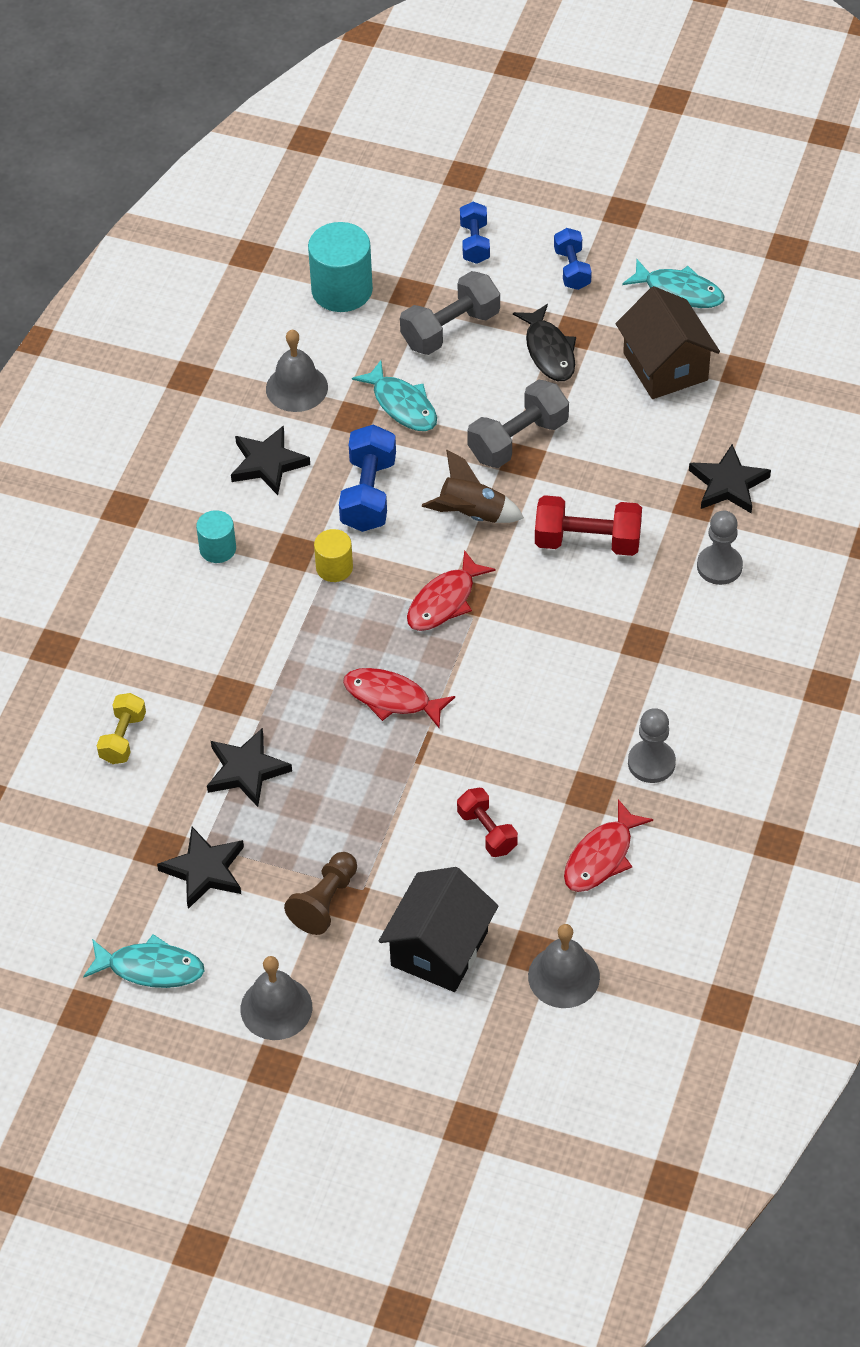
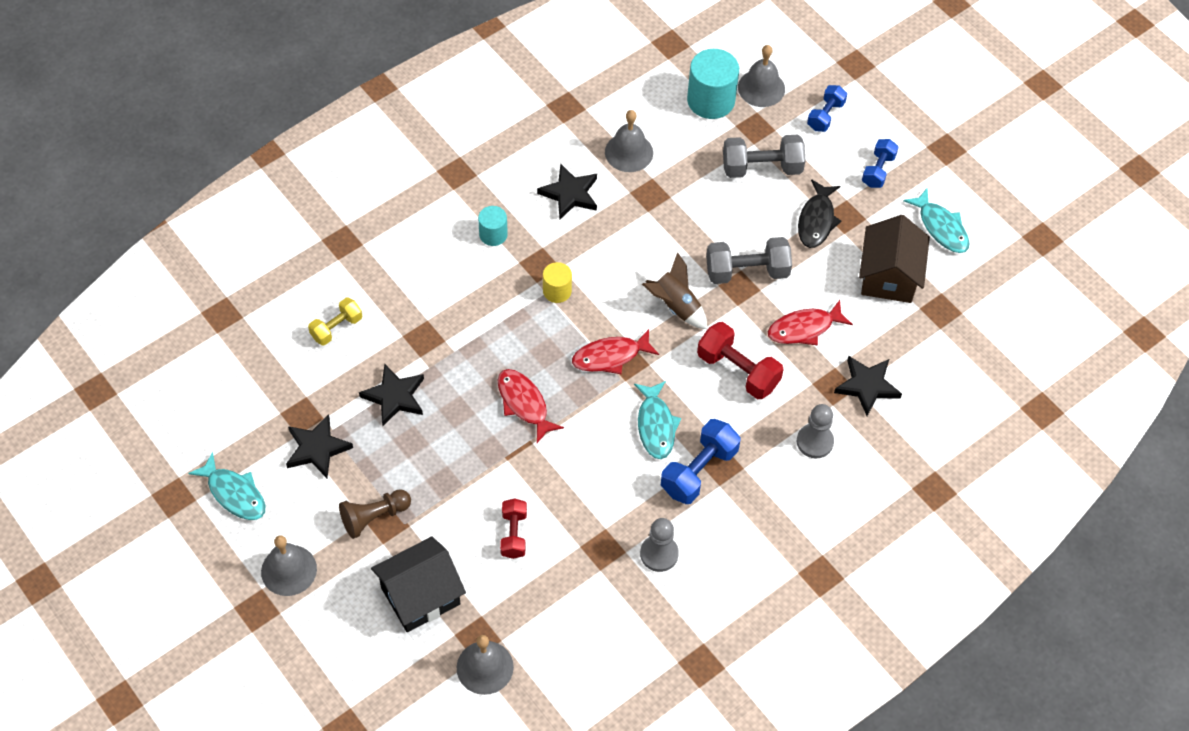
camera: 30 degrees right, 5 degrees up
blue dumbbell [339,424,396,532] -> blue dumbbell moved to [661,419,740,504]
turquoise fish [352,360,437,431] -> turquoise fish moved to [634,381,681,459]
red fish [564,799,653,892] -> red fish moved to [768,300,853,346]
none -> grey bell [738,45,785,107]

